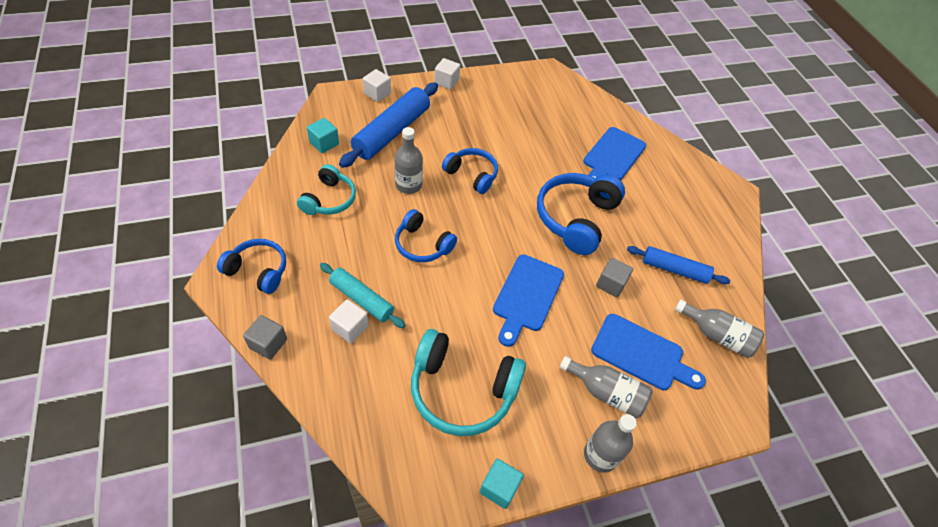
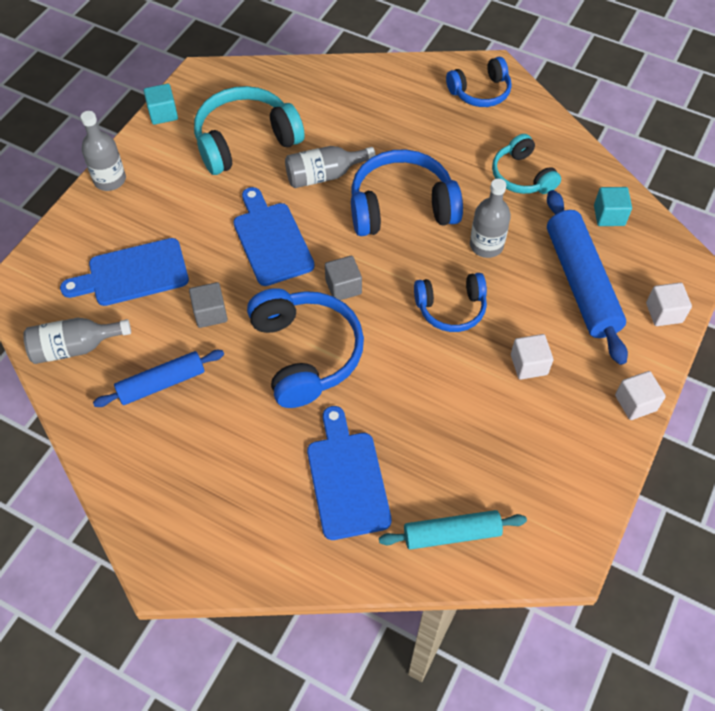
camera: 140 degrees right, 5 degrees up
grey cube [243,315,287,360] -> grey cube moved to [325,256,362,300]
turquoise rolling pin [320,263,405,328] -> turquoise rolling pin moved to [379,510,527,550]
white cube [329,299,369,343] -> white cube moved to [511,334,553,380]
blue headphones [395,209,457,262] -> blue headphones [351,150,463,236], size x1.62
grey bottle [559,356,652,418] -> grey bottle moved to [285,146,376,188]

